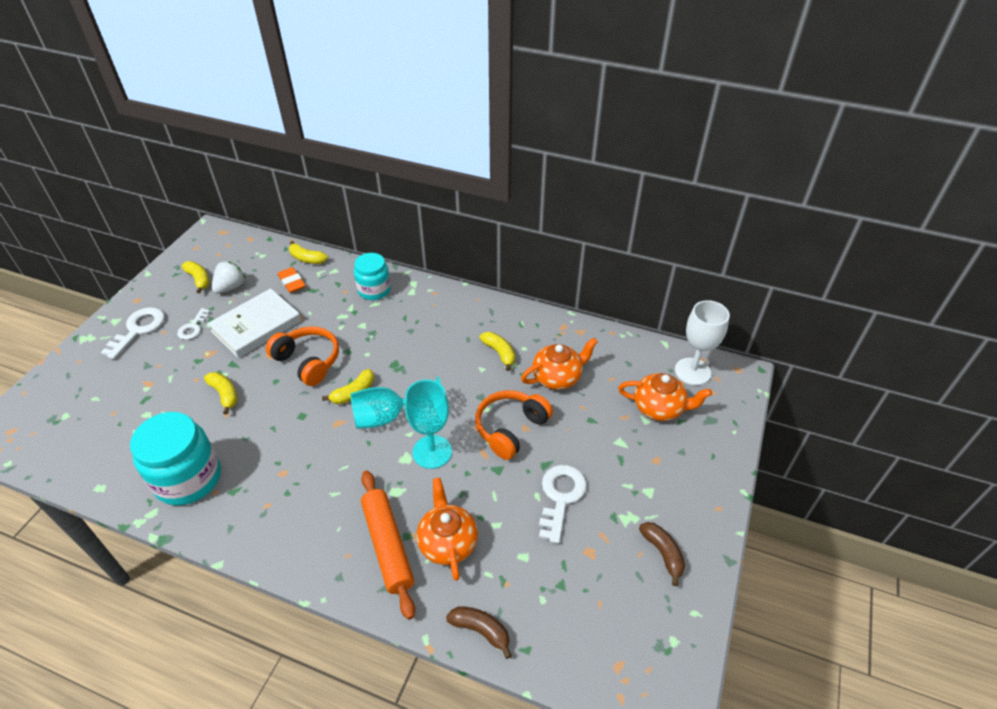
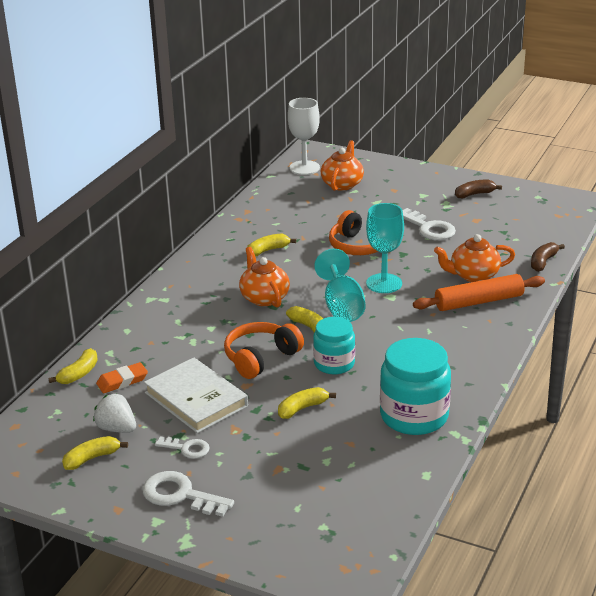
camera: 85 degrees left, 15 degrees down
turquoise jar [354,253,391,300] -> turquoise jar moved to [313,317,355,374]
orange teapot [521,337,598,390] -> orange teapot moved to [239,247,290,308]
white key [539,465,587,544] -> white key turned 150 degrees counterclockwise [403,208,456,240]

